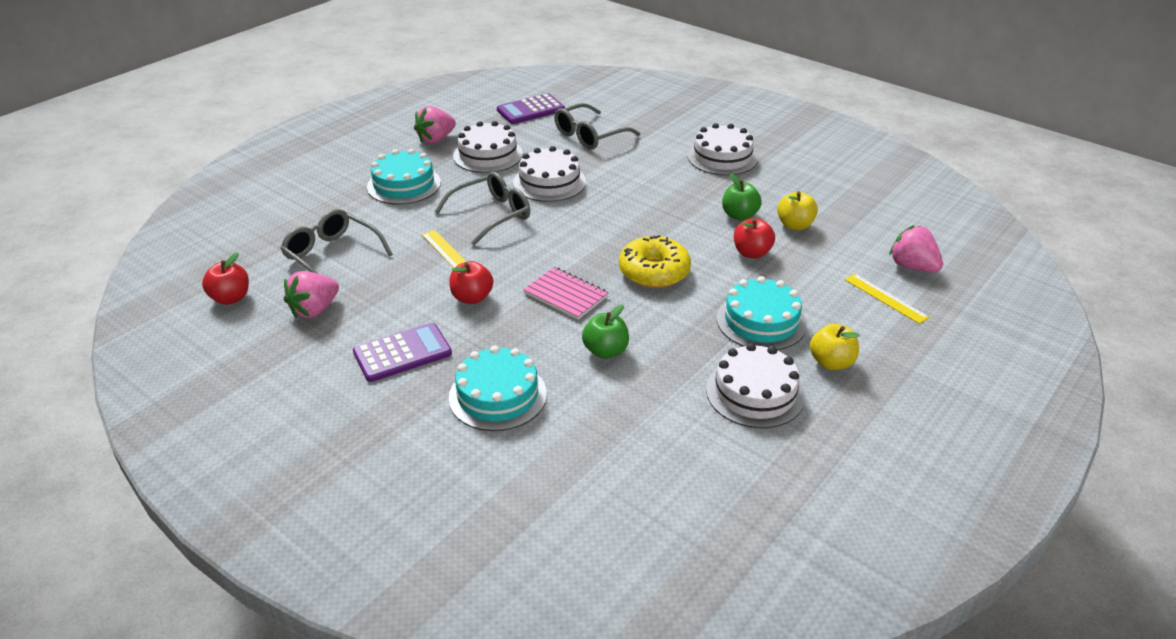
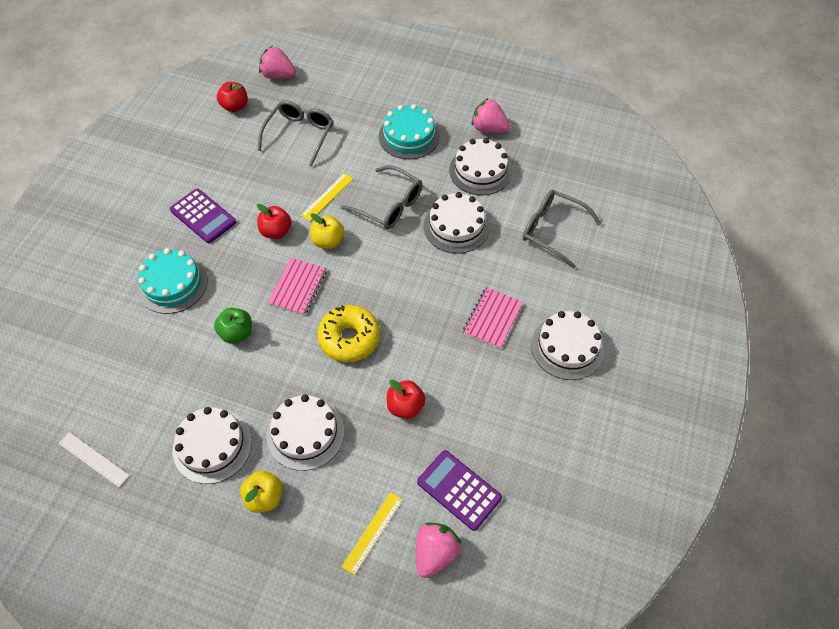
camera: 70 degrees right, 20 degrees up
pink strawberry [284,271,339,318] -> pink strawberry moved to [259,46,296,79]
purple calculator [497,93,565,124] -> purple calculator moved to [417,450,502,531]
turquoise cake [717,276,807,350] -> white cake [266,394,344,471]
green apple [722,174,762,220] -> none
yellow apple [777,191,818,230] -> yellow apple moved to [310,213,344,249]
none -> white ruler [59,432,130,487]
none -> pink notebook [463,287,523,349]

